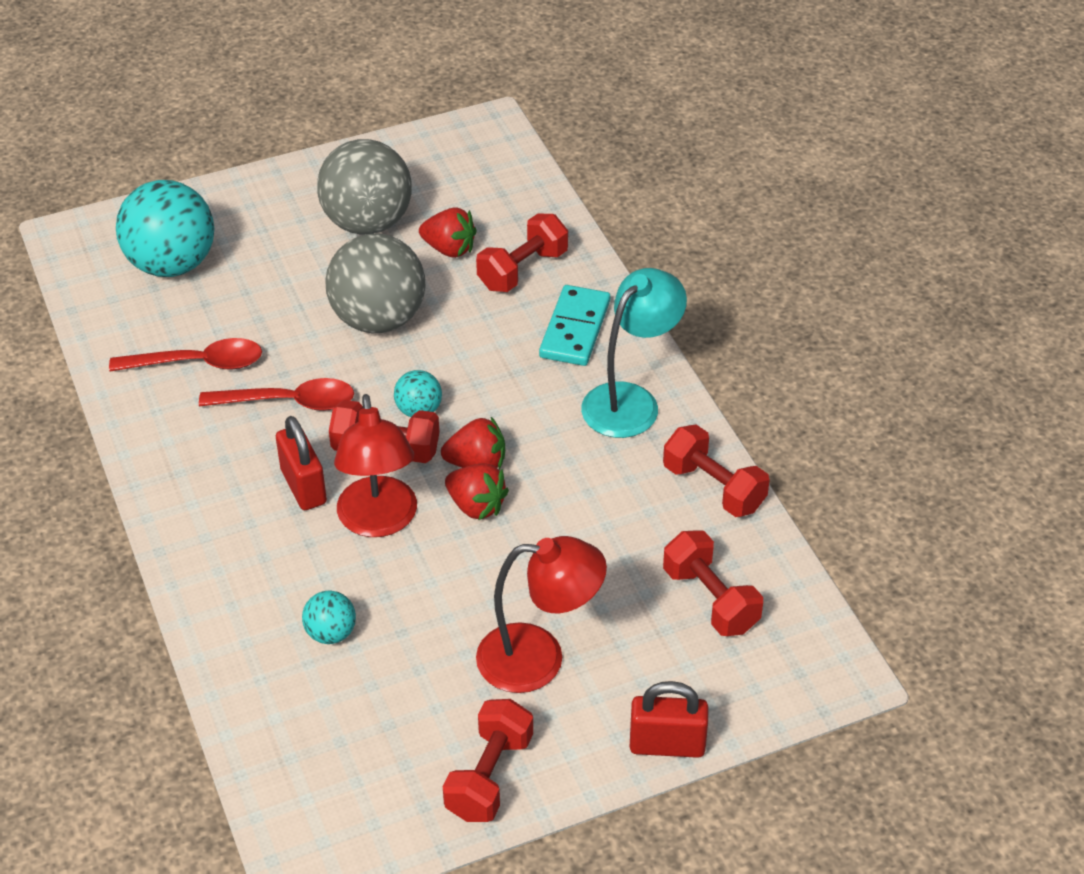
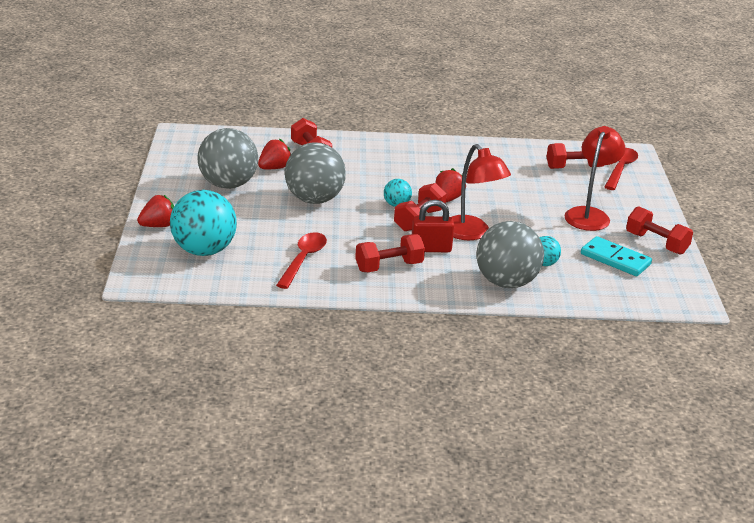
camera: 70 degrees left, 15 degrees down
red spoon [199,378,354,411] -> red spoon moved to [605,148,638,190]
red lamp [334,394,417,537] -> red lamp turned 45 degrees clockwise [452,144,511,240]
red strawberry [445,463,509,520] -> red strawberry moved to [137,195,174,227]
turquoise domino [539,285,610,366] -> turquoise domino moved to [581,236,652,276]
turquoise lamp [581,268,687,438] -> none
red padlock [630,681,708,758] -> none
red dumbbell [663,424,770,517] -> red dumbbell moved to [355,234,425,272]
none -> grey ball [476,221,544,288]

